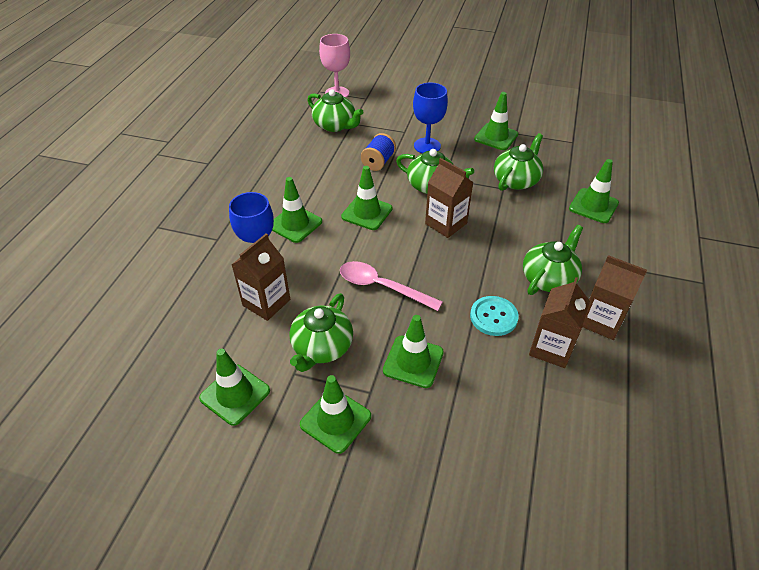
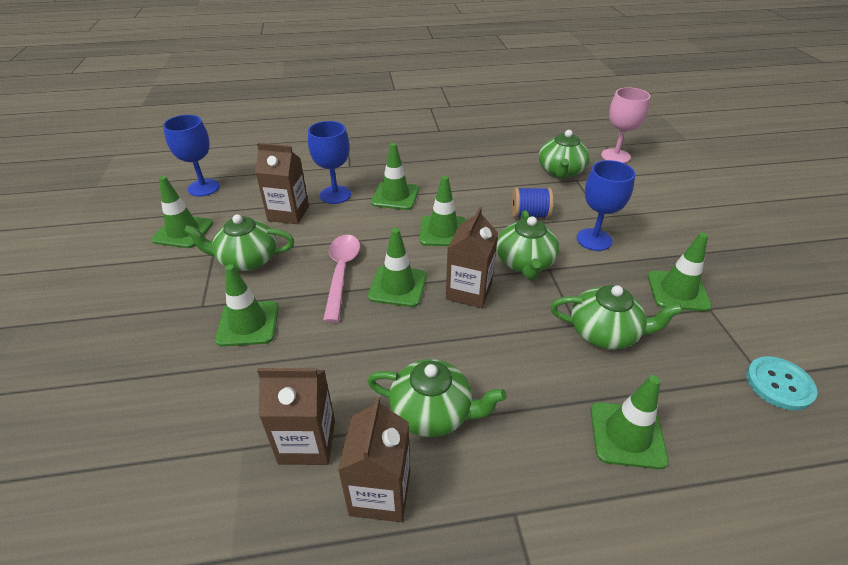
camera: 65 degrees right, 5 degrees down
green traffic cone [300,375,371,454] -> green traffic cone moved to [368,228,427,307]
turquoise button [470,296,519,336] -> turquoise button moved to [746,356,817,411]
none -> blue goblet [163,115,220,197]

